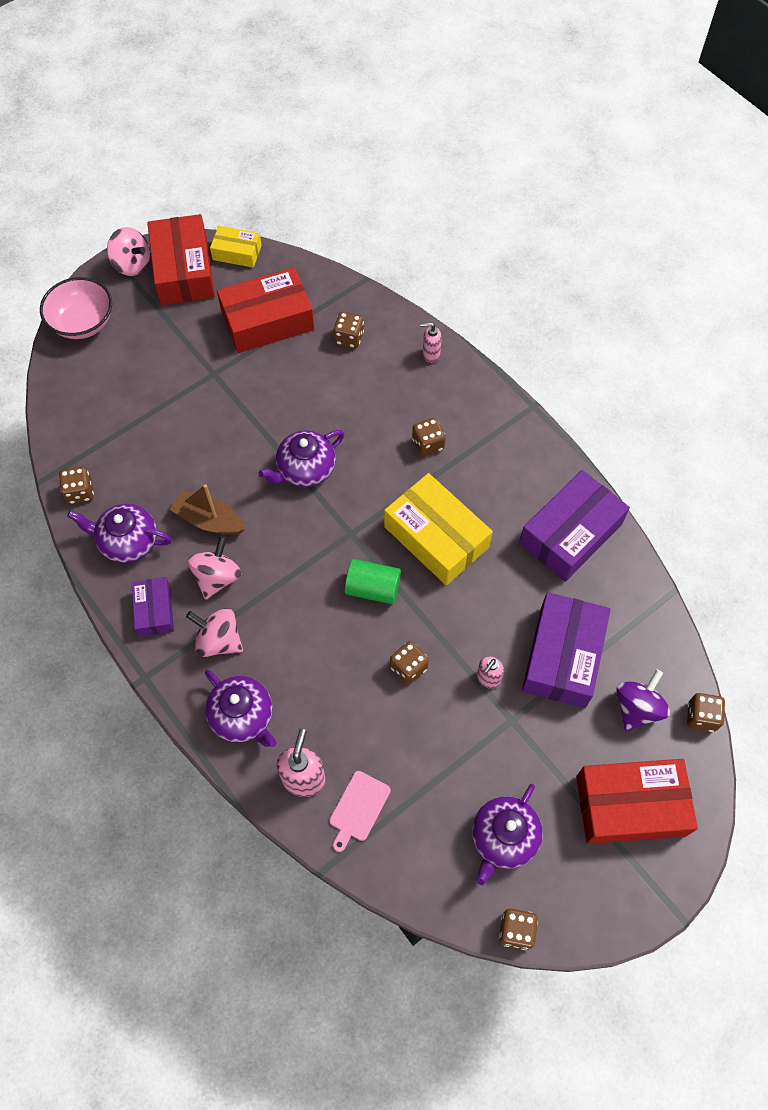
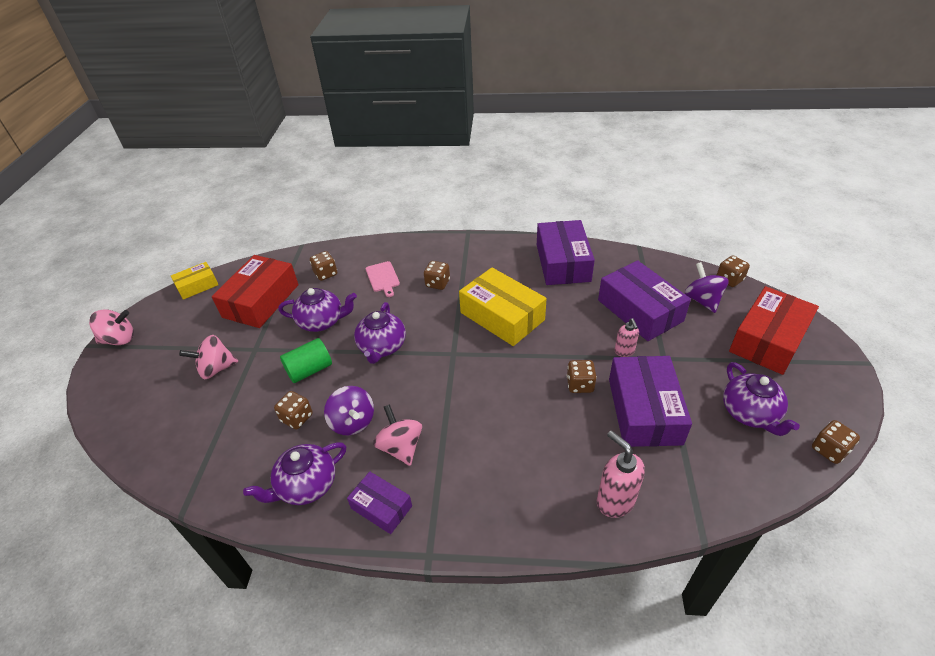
camera: 45 degrees left, 20 degrees down
pink bowl [40,277,112,339] -> none
brown dice [59,467,94,504] -> brown dice moved to [274,391,313,429]
red box [147,214,215,305] -> none
brown boat [170,484,245,535] -> purple spinning top [324,386,374,436]
pink spinning top [186,608,243,657] -> pink spinning top moved to [179,335,238,379]
purple teapot [205,670,277,747] -> purple teapot moved to [278,288,357,332]
pink cutting board [330,771,391,852] -> pink cutting board moved to [365,261,400,297]
green cylinder [345,559,401,604] -> green cylinder moved to [280,338,332,383]
yellow box [384,473,493,585] -> yellow box turned 45 degrees clockwise [459,267,547,346]
pink soap dispenser [420,322,442,363] -> none
none -> purple box [609,356,692,447]

